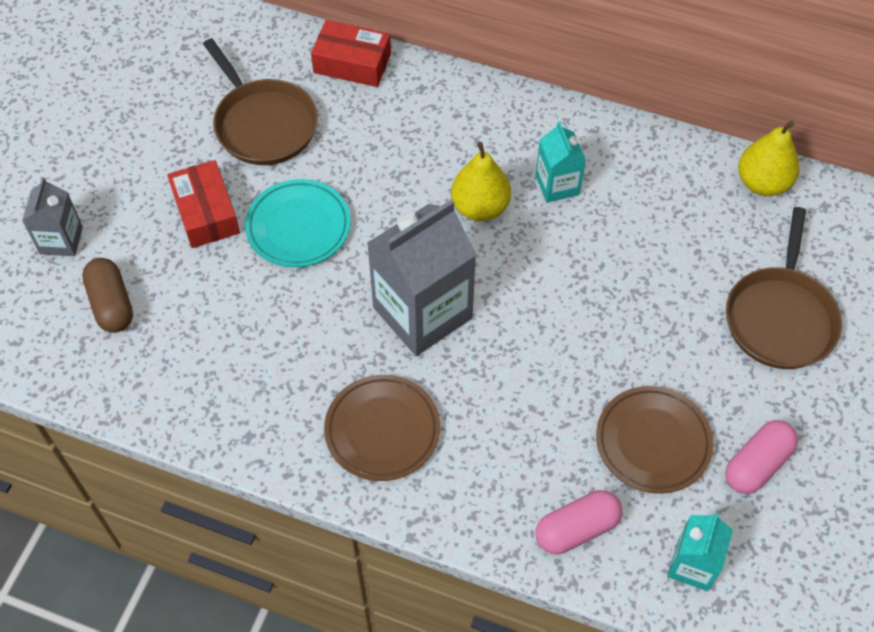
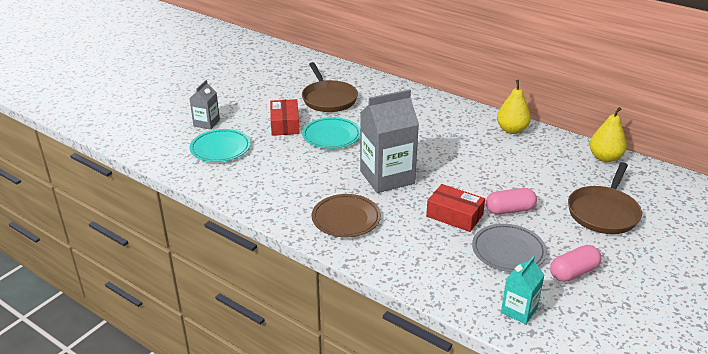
camera: 15 degrees right, 25 degrees down
brown capsule [82,258,133,333] -> turquoise plate [190,129,251,162]
red box [311,20,391,87] -> red box moved to [426,184,485,232]
yellow pear [451,142,511,221] -> yellow pear moved to [497,80,531,134]
pink capsule [535,490,622,554] -> pink capsule moved to [486,188,537,215]
turquoise carton [536,121,586,203] -> none
brown plate [596,386,714,494] -> grey plate [472,224,547,272]

